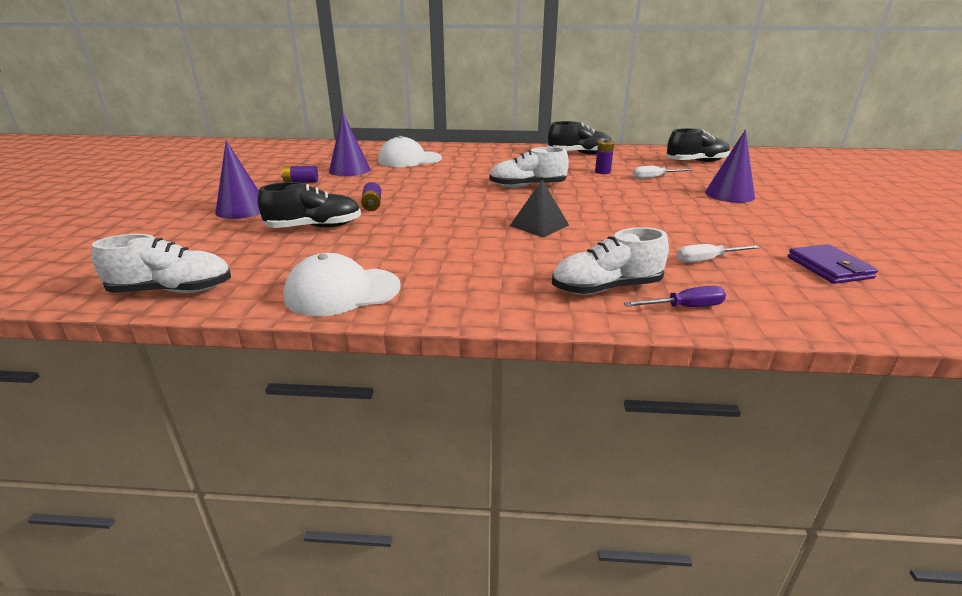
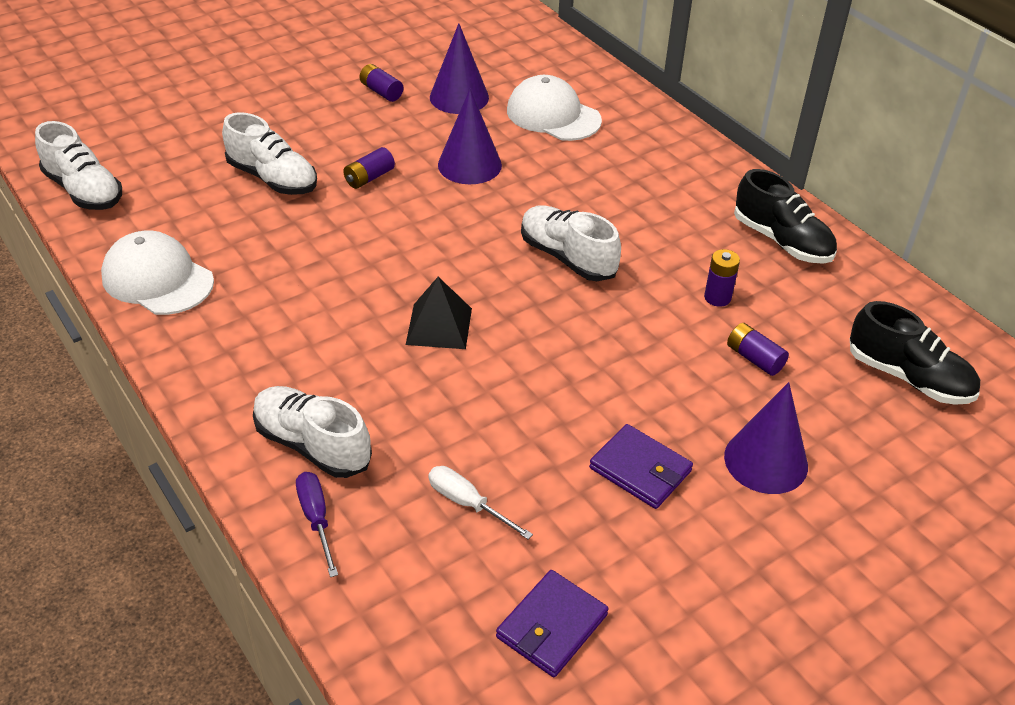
camera: 50 degrees right, 15 degrees up
purple cone [215,140,260,219] -> purple cone moved to [438,89,502,184]
black shoe [258,182,361,228] -> white shoe [222,112,317,195]
purple screwdriver [624,286,726,307] -> purple screwdriver turned 150 degrees counterclockwise [296,472,338,577]
white screwdriver [633,166,692,179] -> purple battery [727,323,789,376]
none -> purple wallet [589,424,693,509]

